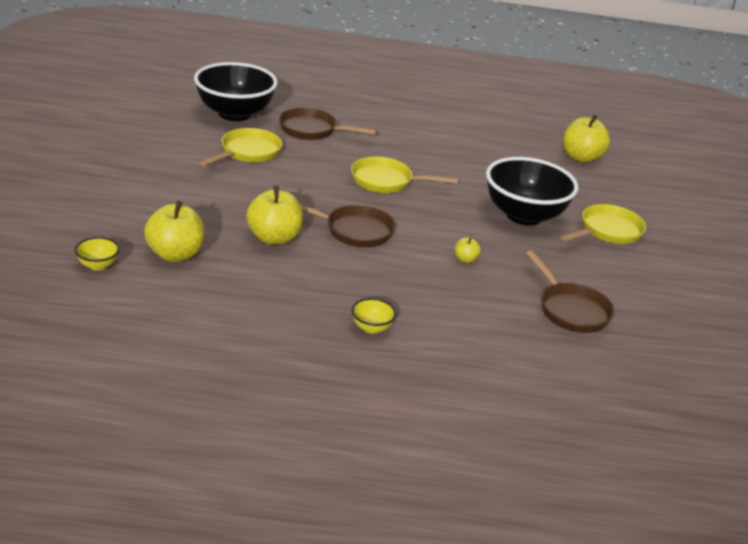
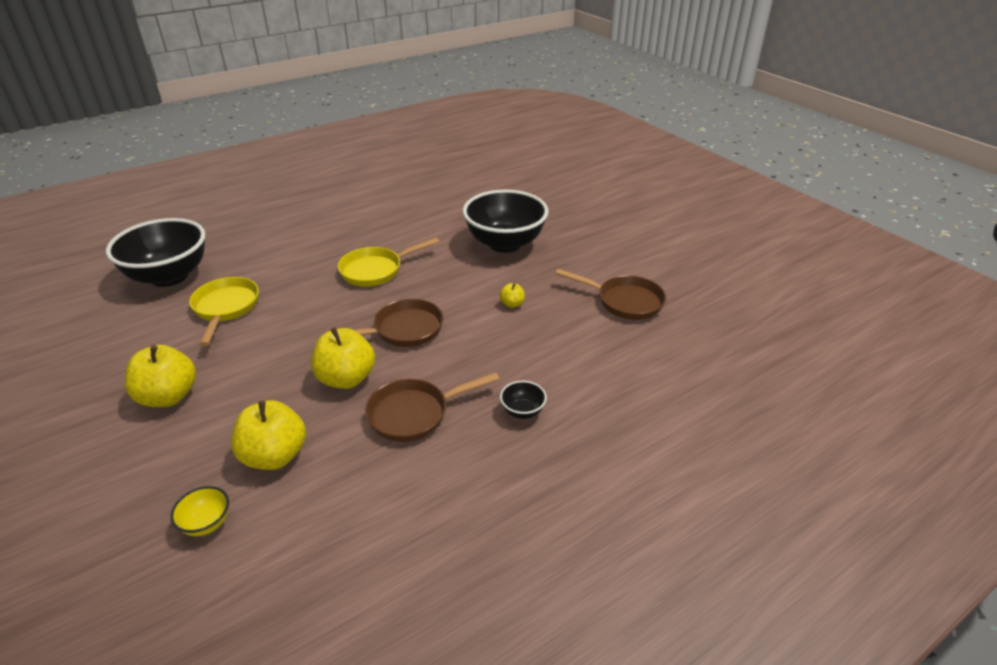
camera: 35 degrees left, 5 degrees up
brown pan [279,108,377,140] -> brown pan moved to [365,372,499,442]
yellow bowl [351,298,396,334] -> black bowl [500,381,547,419]
yellow pan [560,204,646,244] -> none
yellow apple [563,115,610,163] -> yellow apple moved to [125,345,196,407]

